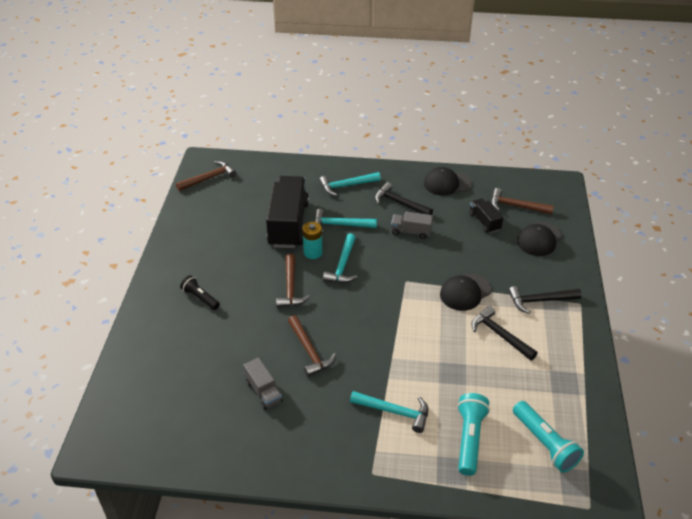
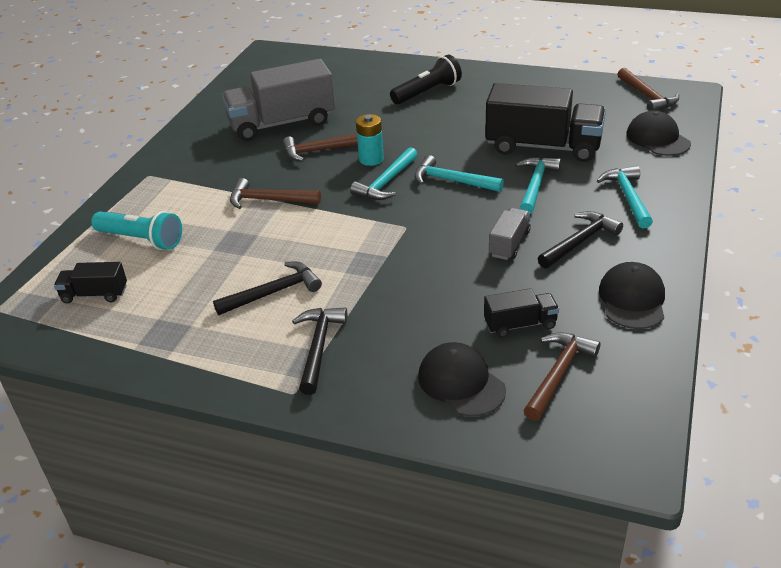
camera: 105 degrees right, 5 degrees down
black flashlight [180,275,220,310] -> black flashlight [390,54,462,104], size x1.52
grey truck [243,358,283,410] -> grey truck [222,59,335,141], size x2.08
brown hammer [276,254,310,308] -> brown hammer moved to [230,178,321,209]
turquoise battery [302,222,323,259] -> turquoise battery moved to [356,114,384,166]
turquoise hammer [350,391,428,433] -> turquoise hammer moved to [350,147,418,200]
black cap [440,273,492,311] -> black cap moved to [626,110,691,156]
turquoise flashlight [513,401,584,473] -> black truck [54,262,127,304]

